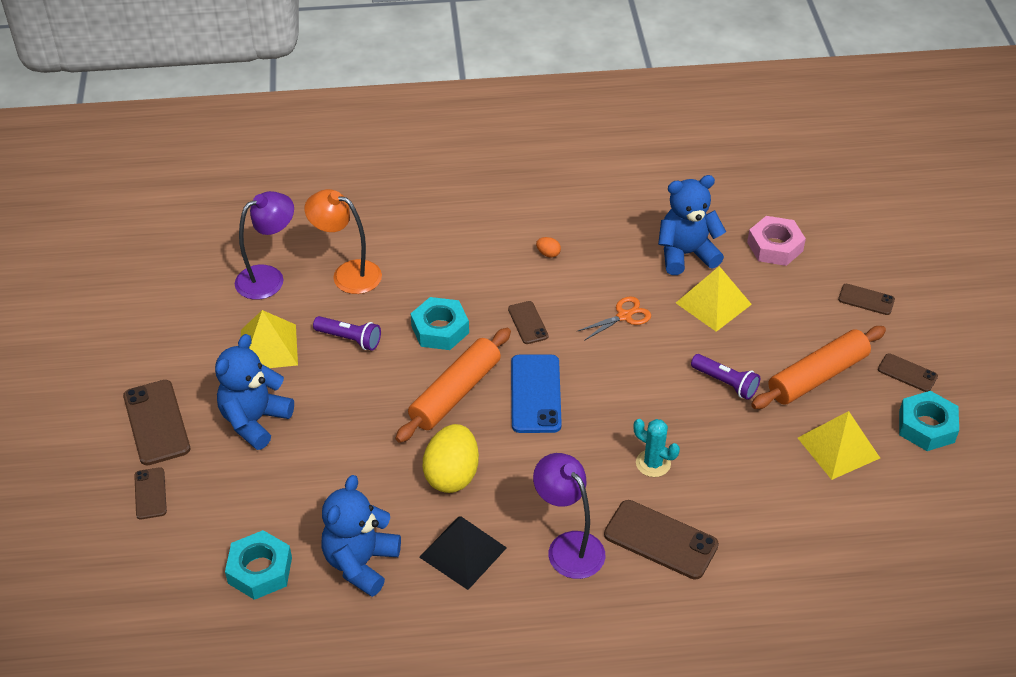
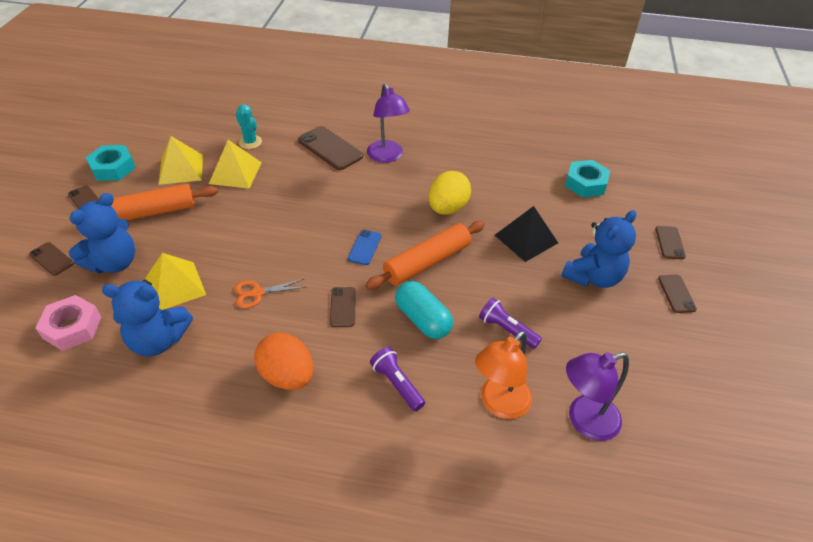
camera: 165 degrees left, 0 degrees up
brown phone [123,380,190,465] -> brown phone [658,275,697,313], size x0.57
yellow pyramid [241,310,298,368] -> yellow pyramid moved to [209,140,262,189]
orange lamp [305,189,382,294] -> orange lamp turned 90 degrees clockwise [475,331,532,419]
blue teddy bear [321,475,401,597] -> blue teddy bear moved to [69,193,135,274]
turquoise nut [410,297,469,350] -> turquoise capsule [395,281,453,339]
black pyramid [419,516,507,590] -> black pyramid moved to [495,206,558,262]
blue phone [511,354,562,433] -> blue phone [348,230,382,265], size x0.57
orange egg [536,237,561,258] -> orange egg [254,333,314,390], size x2.46
turquoise cactus [634,419,680,477] -> turquoise cactus moved to [236,104,262,149]
purple flashlight [691,354,760,400] -> purple flashlight moved to [370,347,425,411]

